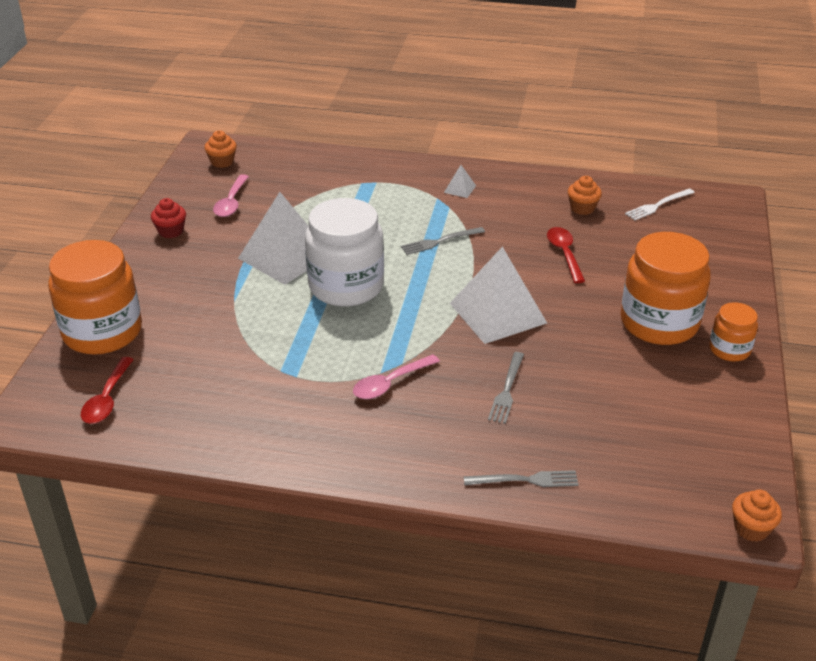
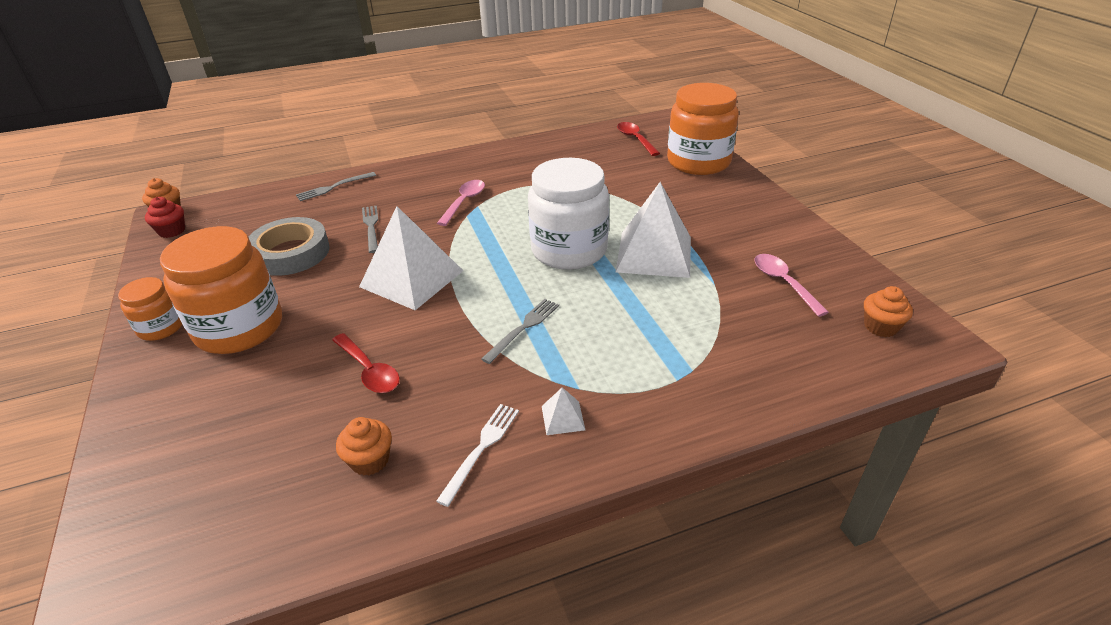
camera: 150 degrees right, 0 degrees up
red cupcake [151,198,186,238] -> red cupcake moved to [145,197,185,238]
white fork [625,188,695,220] -> white fork moved to [436,404,519,507]
none -> grey tape [249,217,330,276]

